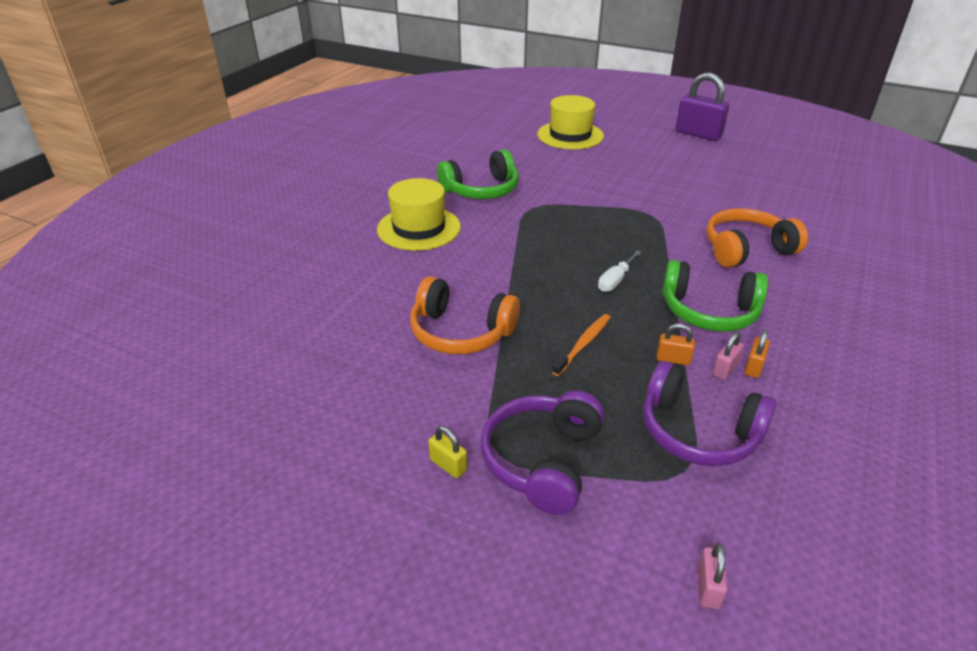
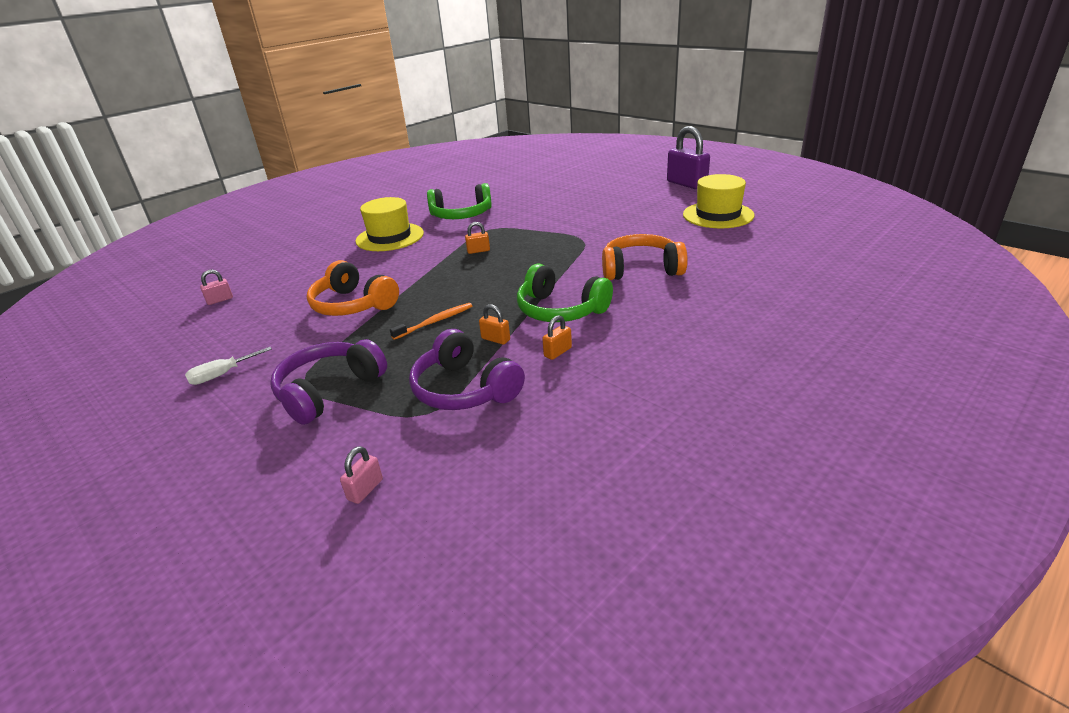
camera: 20 degrees right, 5 degrees down
yellow padlock [428,426,467,478] -> none
yellow hat [537,95,604,149] -> yellow hat moved to [683,174,755,228]
white screwdriver [598,251,641,292] -> white screwdriver moved to [185,347,272,385]
pink padlock [712,332,744,380] -> pink padlock moved to [200,270,233,305]
none -> orange padlock [465,222,490,254]

